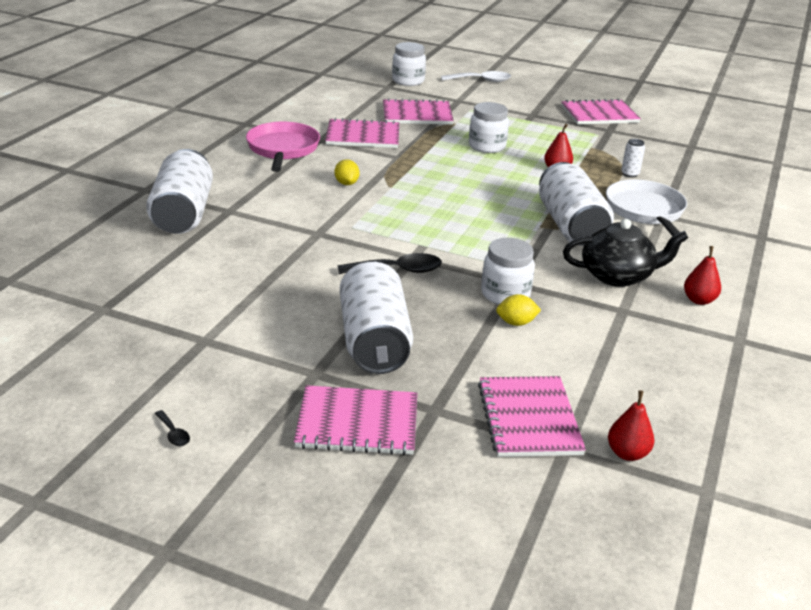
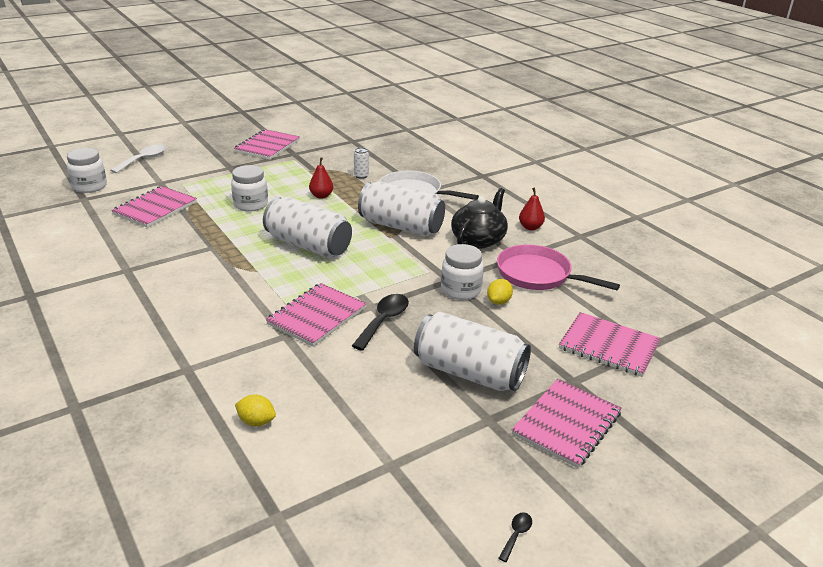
camera: 55 degrees left, 0 degrees up
white can [146,149,213,234] -> white can moved to [263,197,352,258]
black spoon [155,410,190,446] -> black spoon turned 60 degrees counterclockwise [498,513,532,562]
pink pan [246,122,320,172] -> pink pan moved to [497,244,620,290]
pink notebook [325,118,399,148] -> pink notebook moved to [266,283,367,347]
yellow lemon [335,159,359,185] -> yellow lemon moved to [235,395,276,426]
red pear [608,390,654,461] -> none

